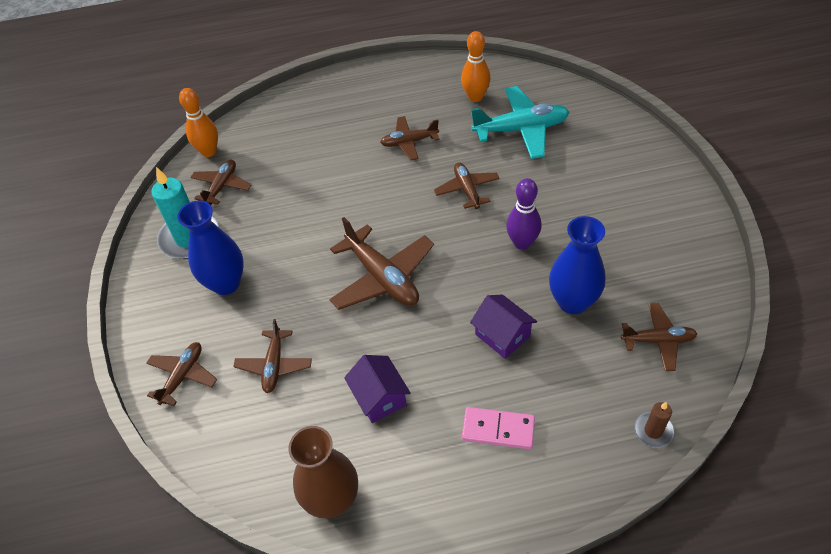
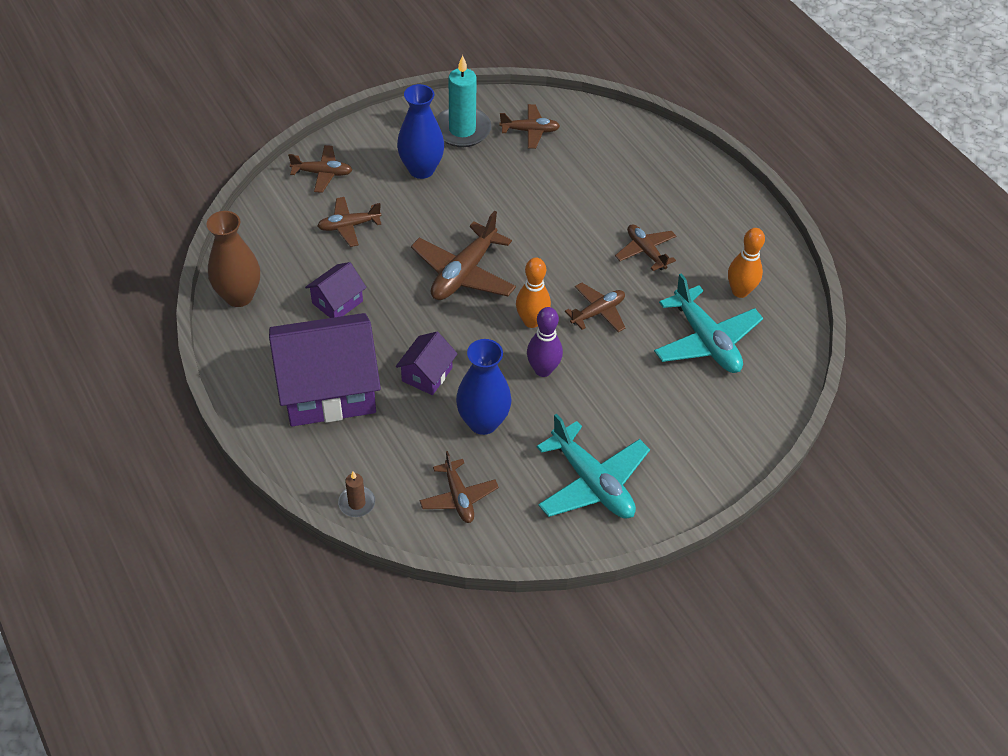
camera: 65 degrees right, 0 degrees up
orange bowling pin [179,88,218,157] -> orange bowling pin moved to [516,258,551,328]
pink domino [462,407,535,449] -> purple house [269,313,381,427]
none -> turquoise plane [537,414,650,519]

